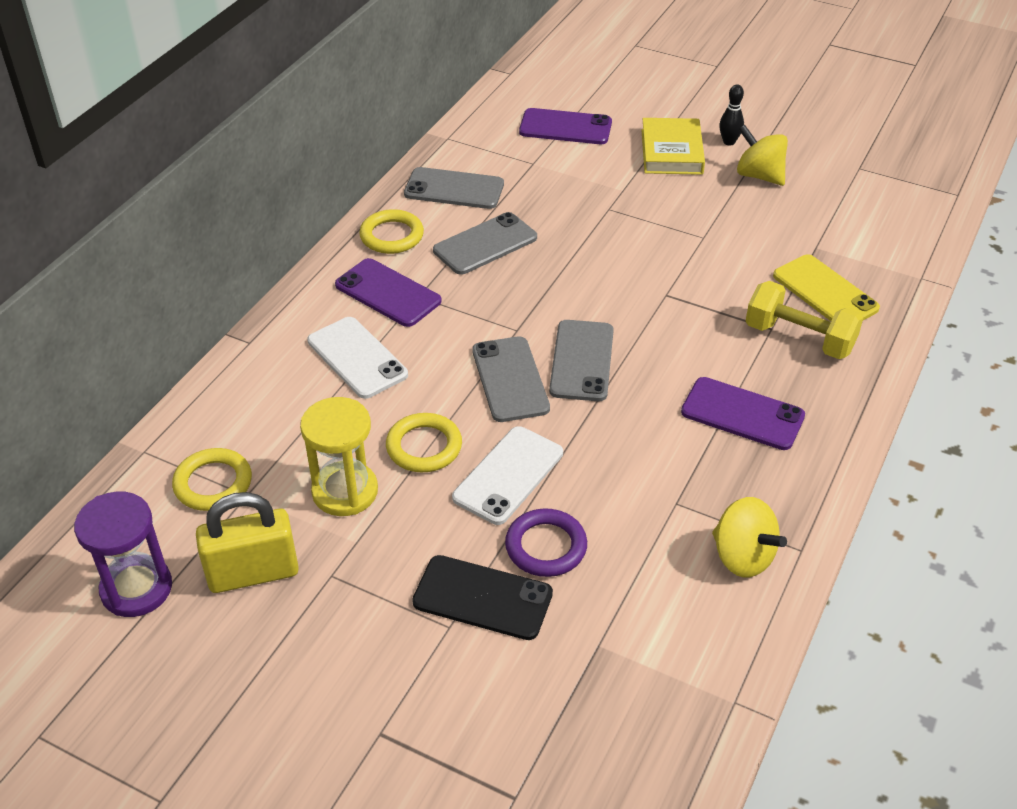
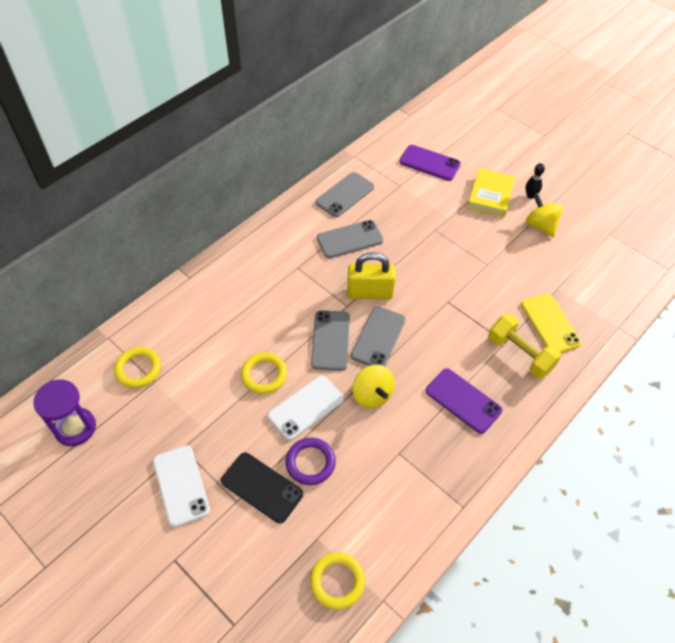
camera: 15 degrees right, 10 degrees up
yellow padlock [196,492,299,593] -> yellow padlock moved to [347,252,396,299]
yellow hourglass [300,397,378,516] -> none
white phone [307,317,408,399] -> white phone moved to [153,445,210,527]
purple phone [335,258,442,327] -> none
yellow ring [359,209,424,254] -> yellow ring moved to [310,552,365,609]
grey phone [404,167,504,209] -> grey phone turned 75 degrees counterclockwise [316,172,374,217]
yellow spinning top [712,497,787,578] -> yellow spinning top moved to [352,365,395,408]

